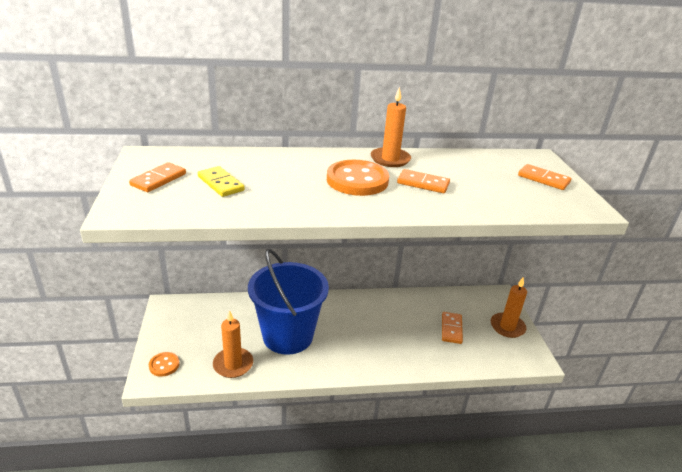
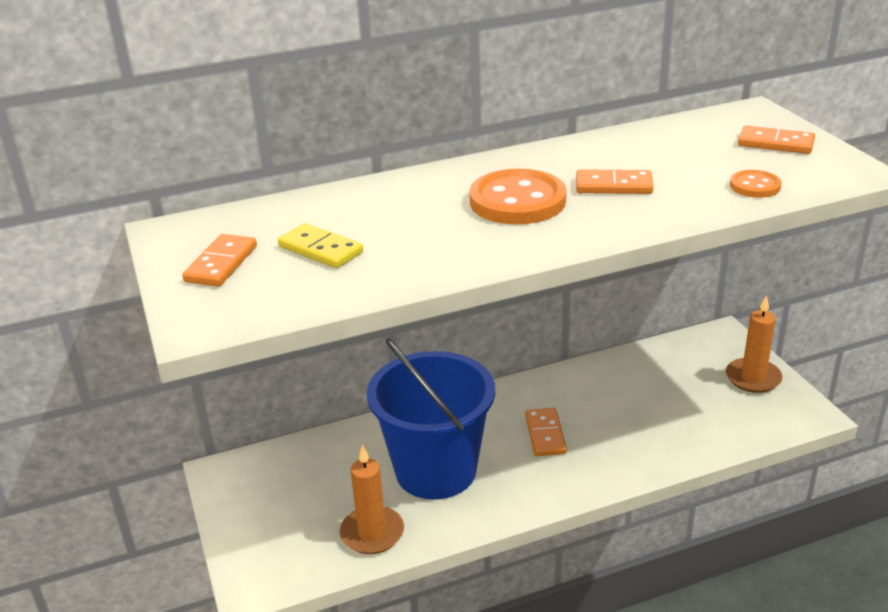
camera: 10 degrees left, 0 degrees up
orange button [149,352,179,377] -> orange button moved to [730,170,782,198]
orange candle [371,87,411,167] -> none
orange domino [442,312,463,344] -> orange domino moved to [525,408,567,456]

